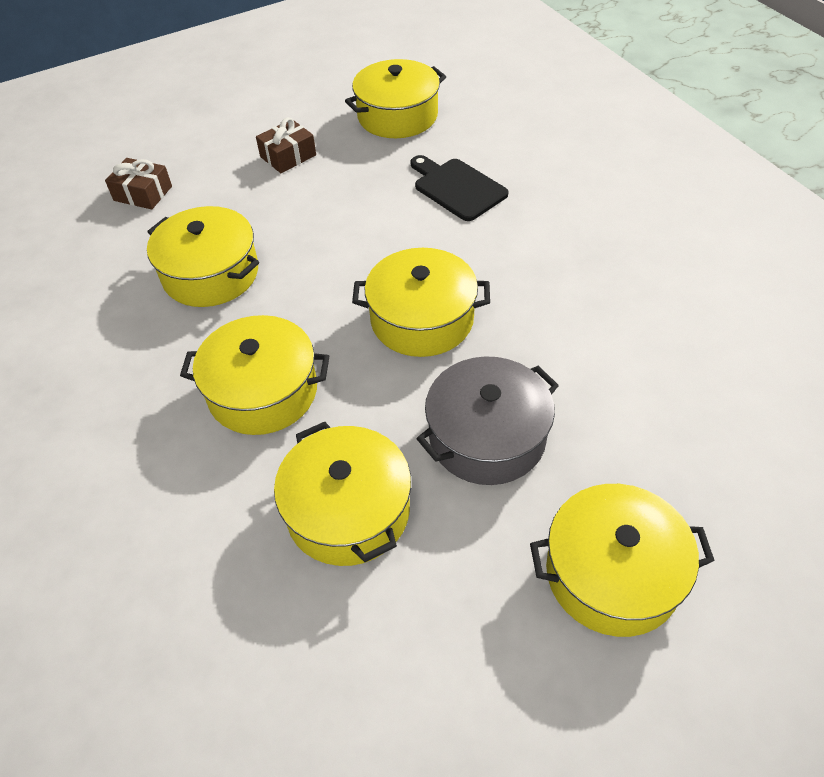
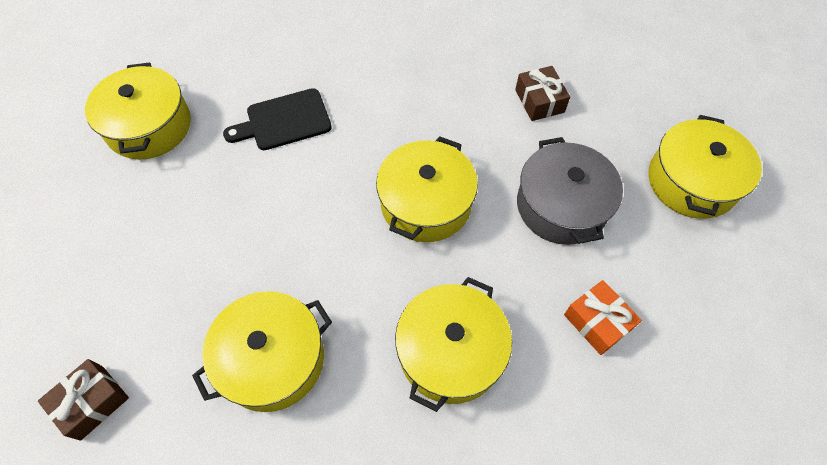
camera: 70 degrees left, 10 degrees up
brown gift [256,117,316,173] -> brown gift moved to [515,66,570,121]
yellow pot [274,422,411,566] -> orange gift [564,280,642,355]

